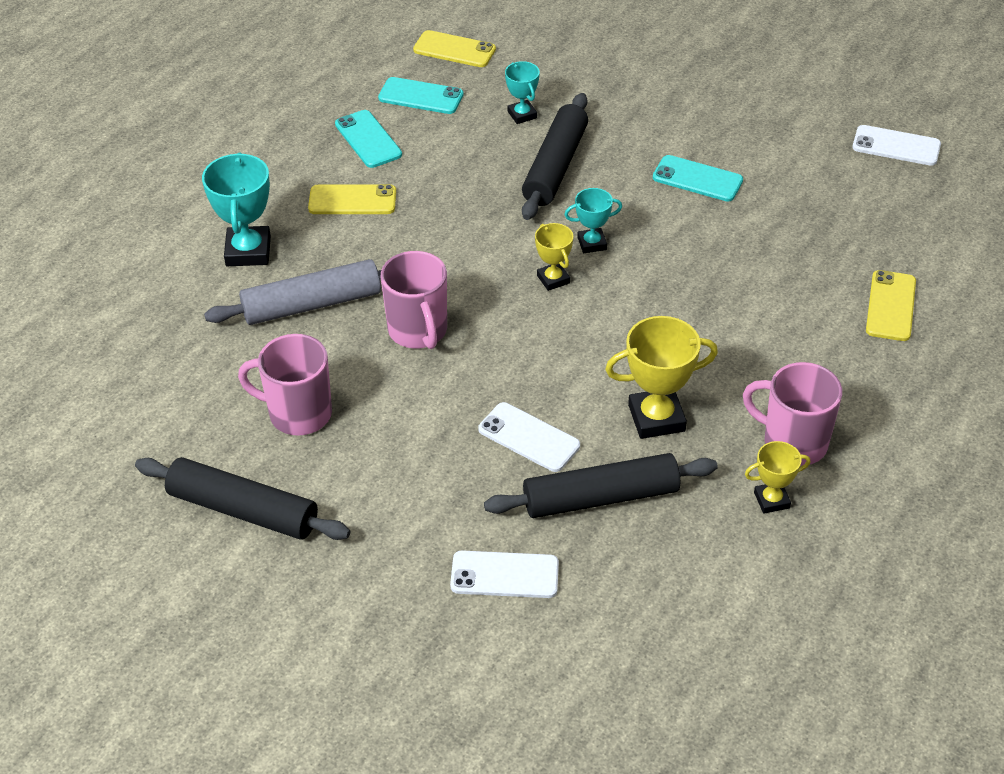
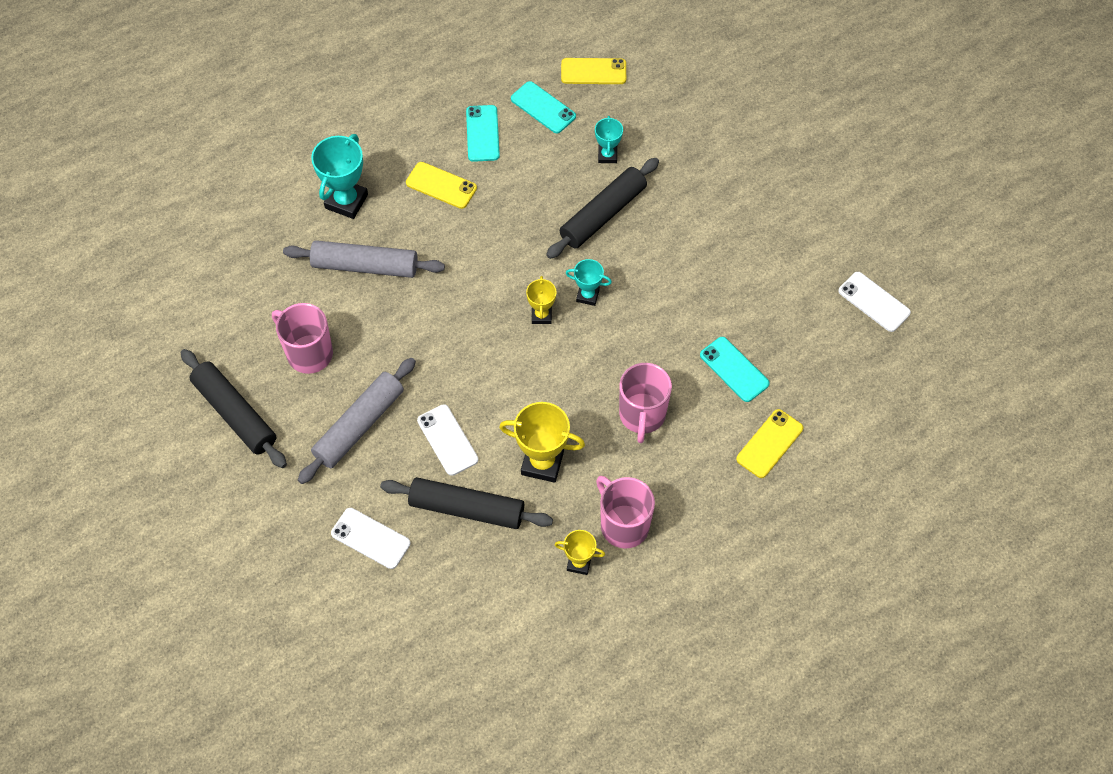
camera: 25 degrees right, 15 degrees up
pink mug [381,251,447,349] -> pink mug moved to [619,363,672,443]
yellow phone [413,30,496,67] -> yellow phone turned 45 degrees counterclockwise [561,58,626,84]
turquoise phone [653,155,743,201] -> turquoise phone moved to [700,337,770,402]
none -> grey rolling pin [298,357,416,484]

